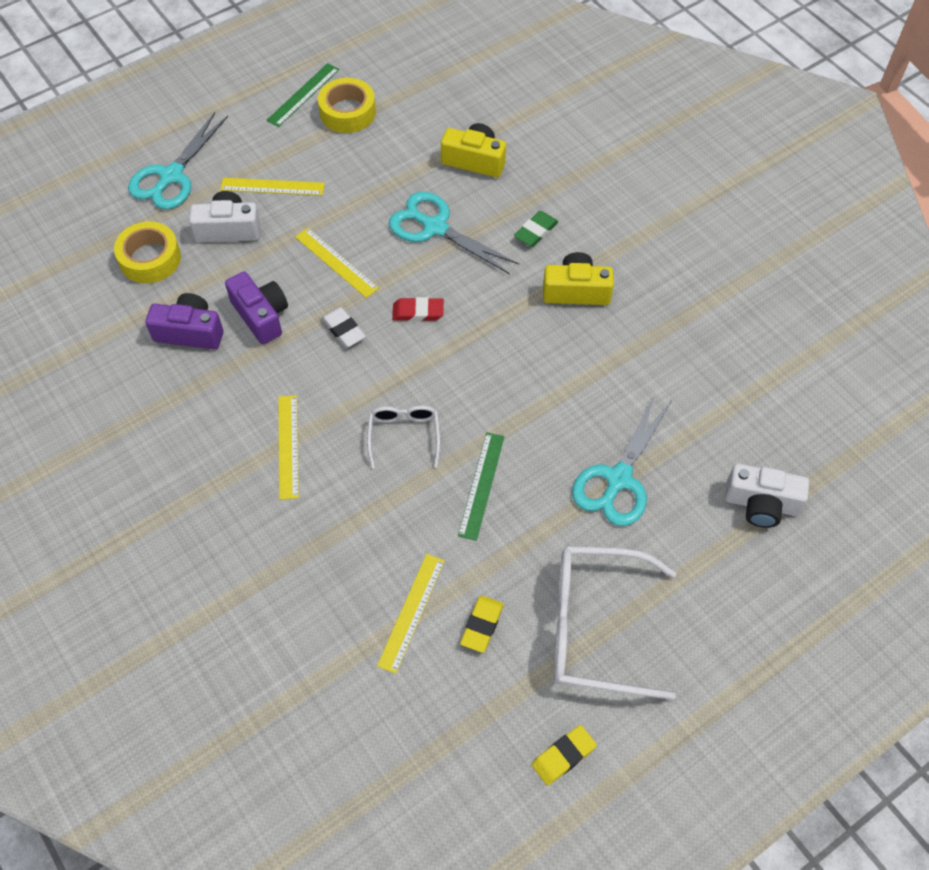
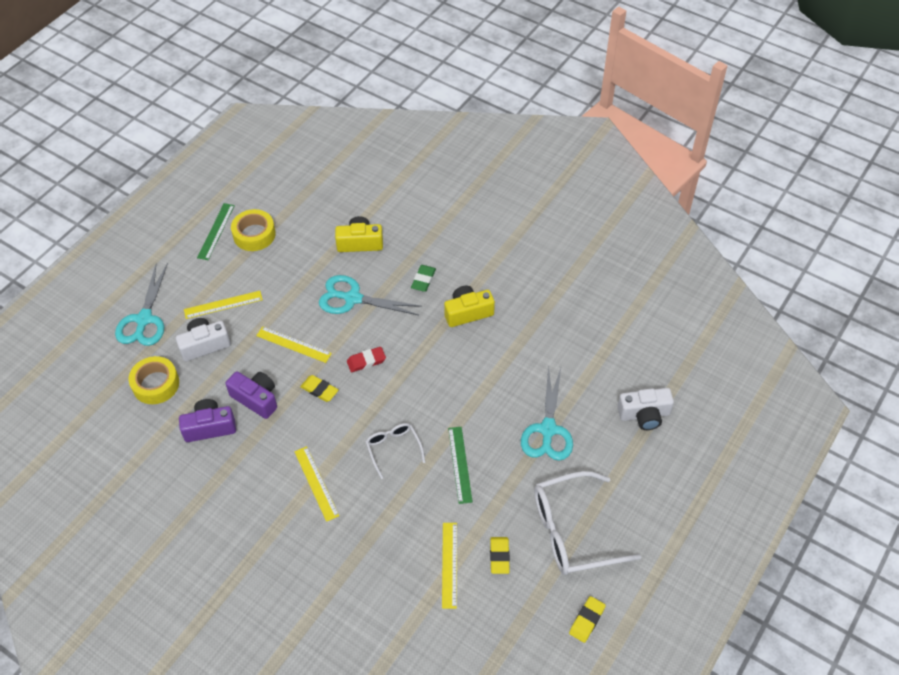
camera: 20 degrees left, 5 degrees down
white eraser [321,307,366,347] -> yellow eraser [300,375,339,402]

